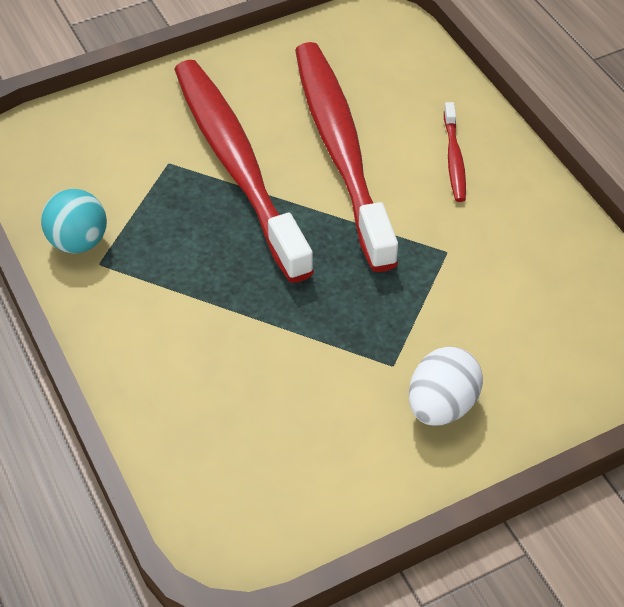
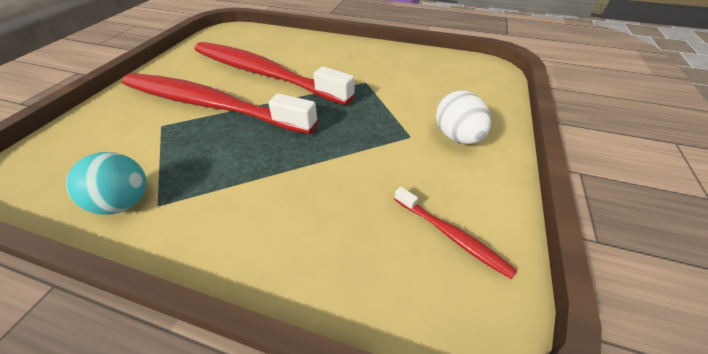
camera: 45 degrees left, 5 degrees down
red toothbrush [444,102,466,202] -> red toothbrush moved to [394,187,517,279]

